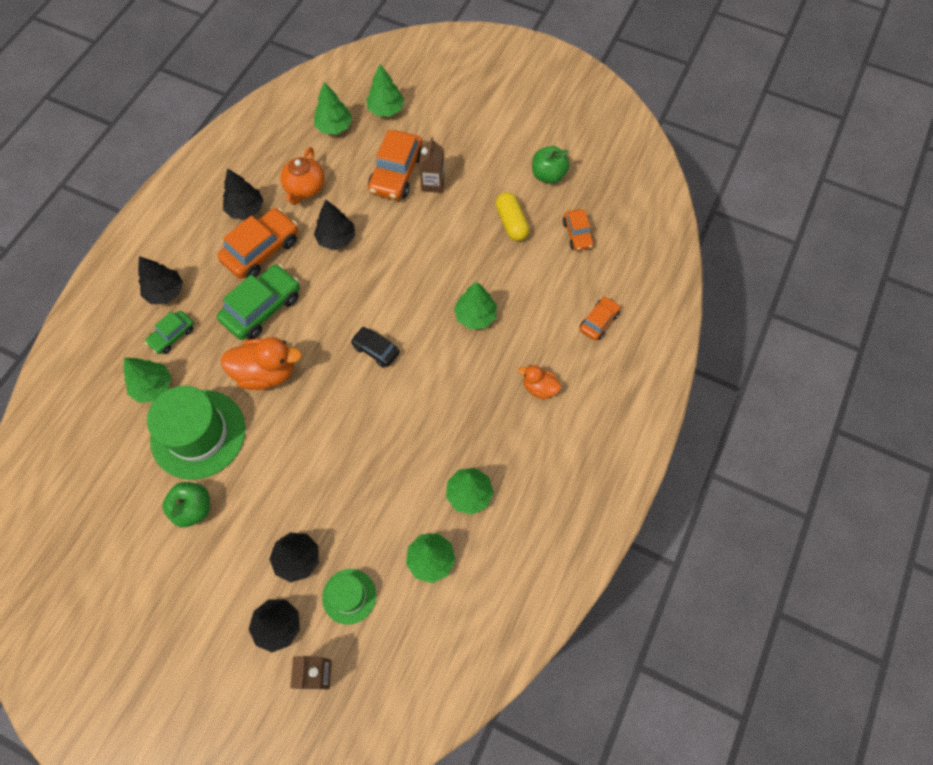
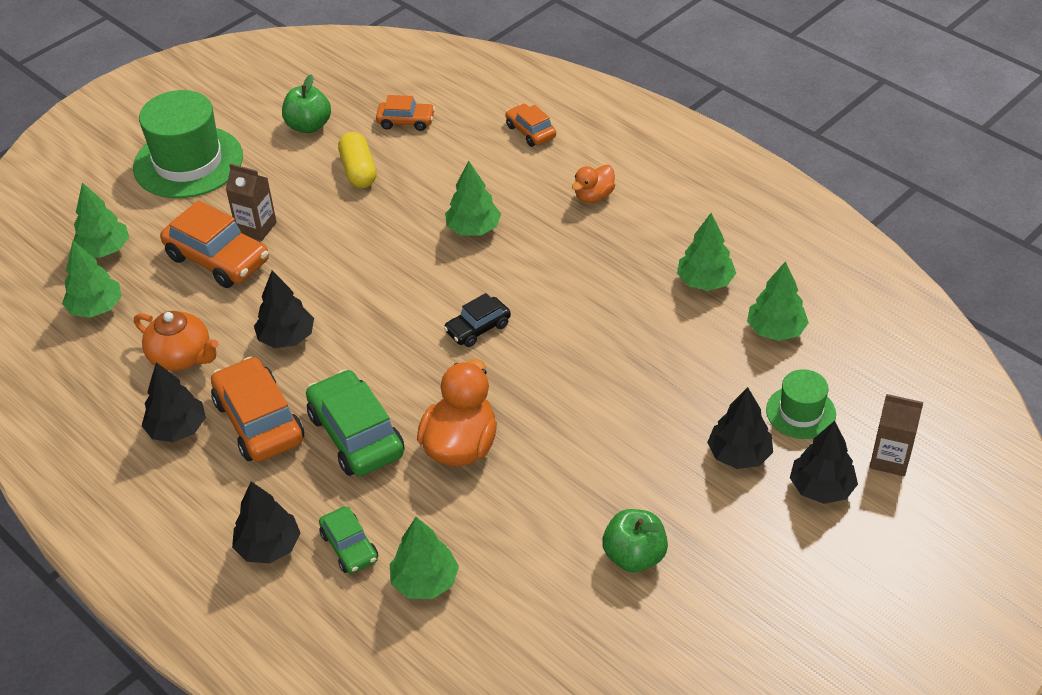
camera: 70 degrees left, 20 degrees down
green hat [147,386,245,480] -> green hat moved to [133,90,243,198]
yellow capsule [496,192,529,241] -> yellow capsule turned 75 degrees clockwise [338,132,377,188]

